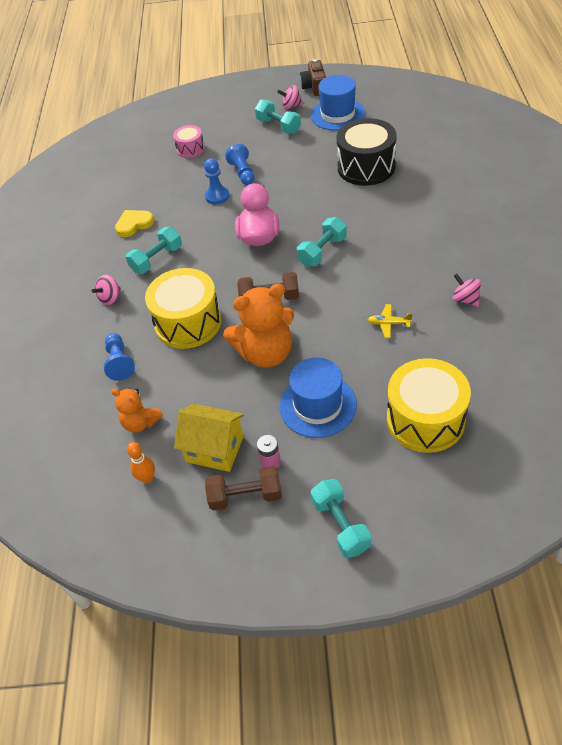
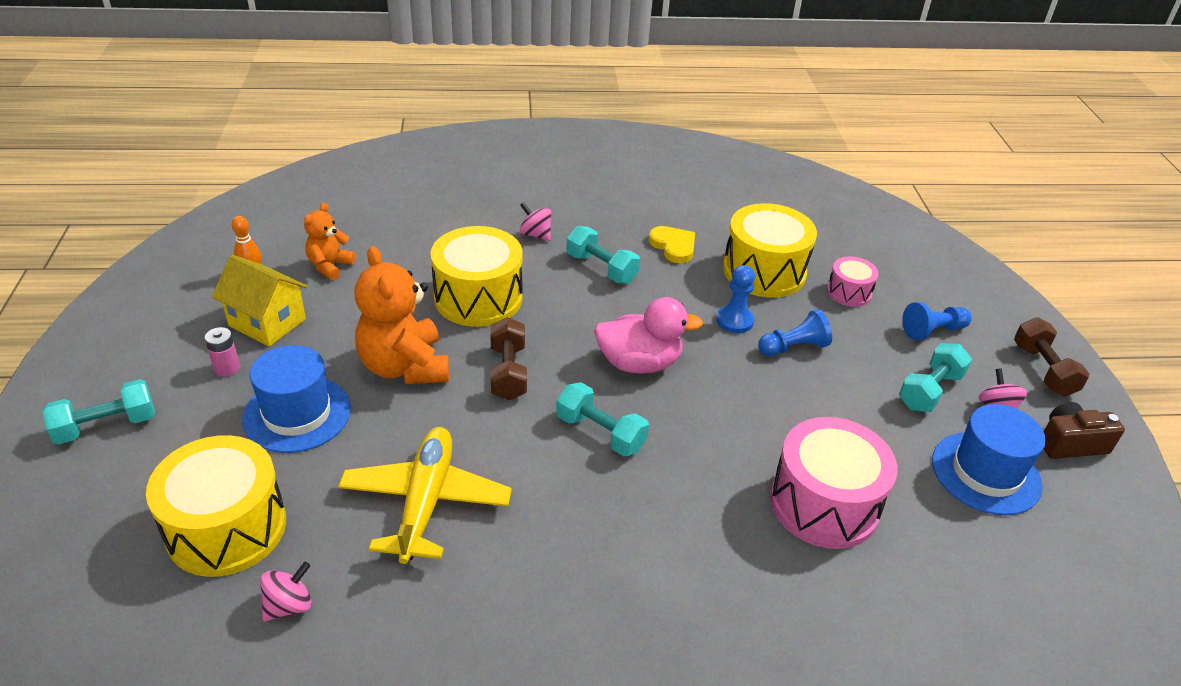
camera: 80 degrees right, 10 degrees down
blue pawn [104,333,135,381] -> blue pawn moved to [902,302,972,340]
yellow house [174,404,244,472] -> yellow house turned 75 degrees counterclockwise [212,255,308,347]
brown dumbbell [205,466,282,511] -> brown dumbbell moved to [1014,317,1089,397]
black drum [337,118,396,186] -> pink drum [770,417,898,549]
yellow plane [368,304,413,338] -> yellow plane [338,427,512,564], size x2.40
pink spinning top [452,274,481,307] -> pink spinning top moved to [260,562,312,622]
none -> yellow drum [723,203,817,298]

